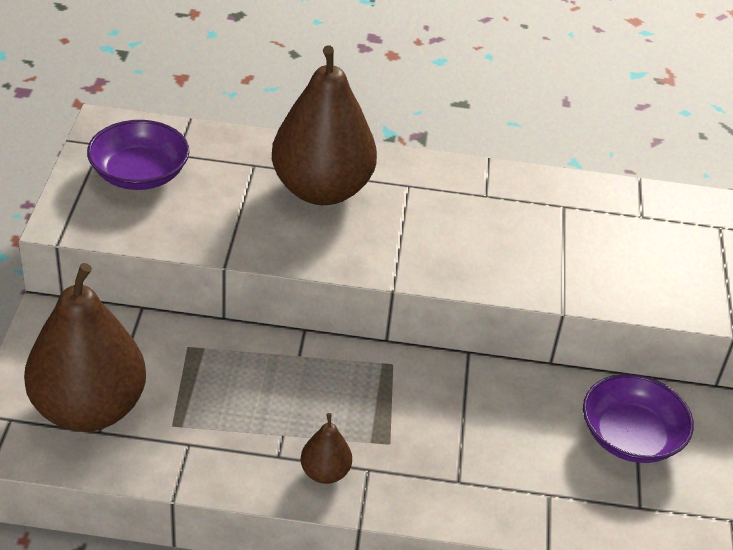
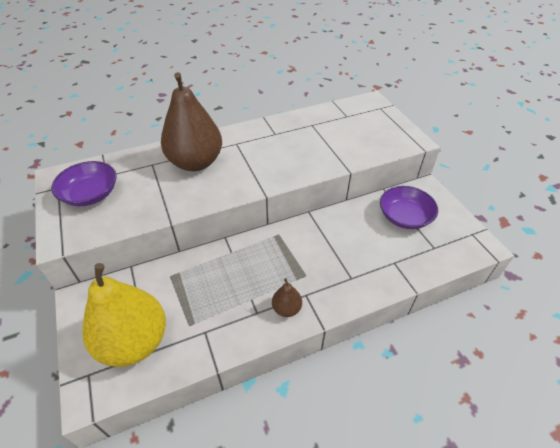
camera: 25 degrees left, 5 degrees up
brown pear [24,263,146,432] -> yellow pear [82,263,166,367]

